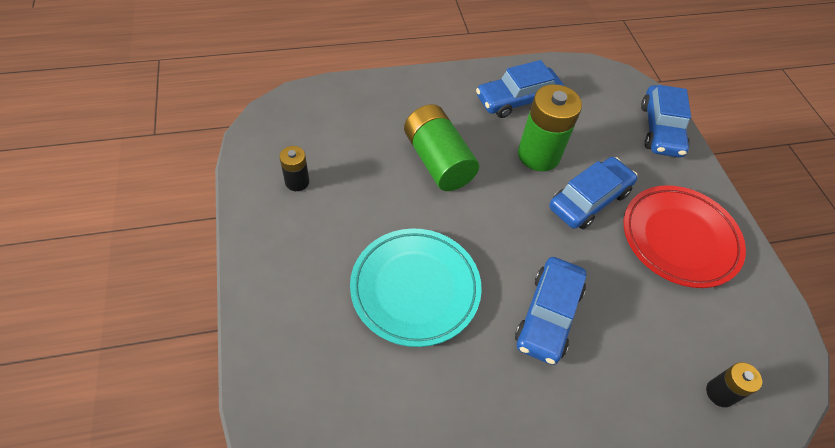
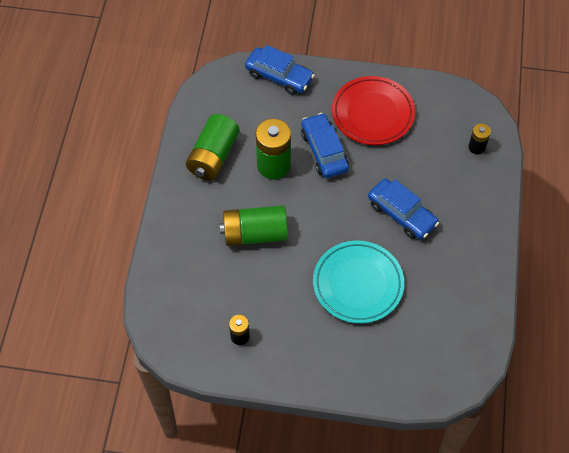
camera: 65 degrees left, 5 degrees up
blue car [476,60,564,118] -> green battery [186,114,240,180]

